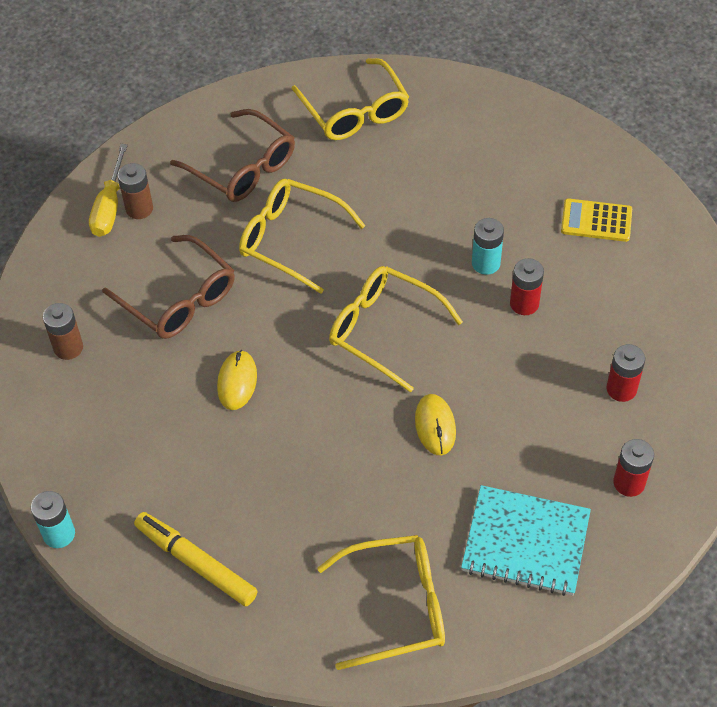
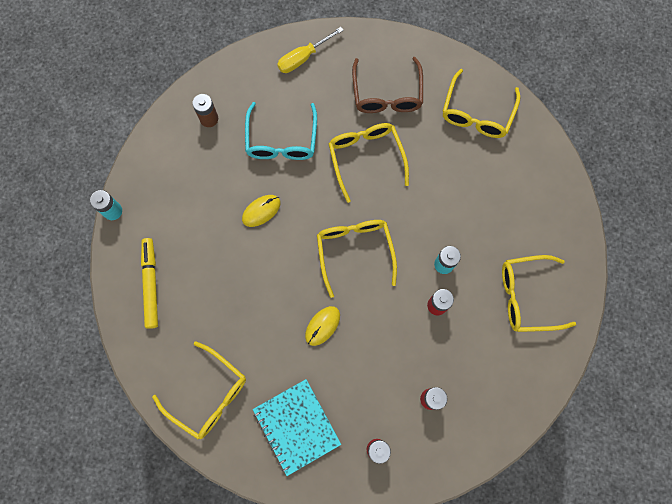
camera: 45 degrees right, 20 degrees up
brown glasses [102,235,235,339] -> turquoise glasses [245,102,317,160]
brown battery [118,163,153,219] -> none
yellow calculator [561,198,632,242] -> yellow glasses [502,255,576,332]

